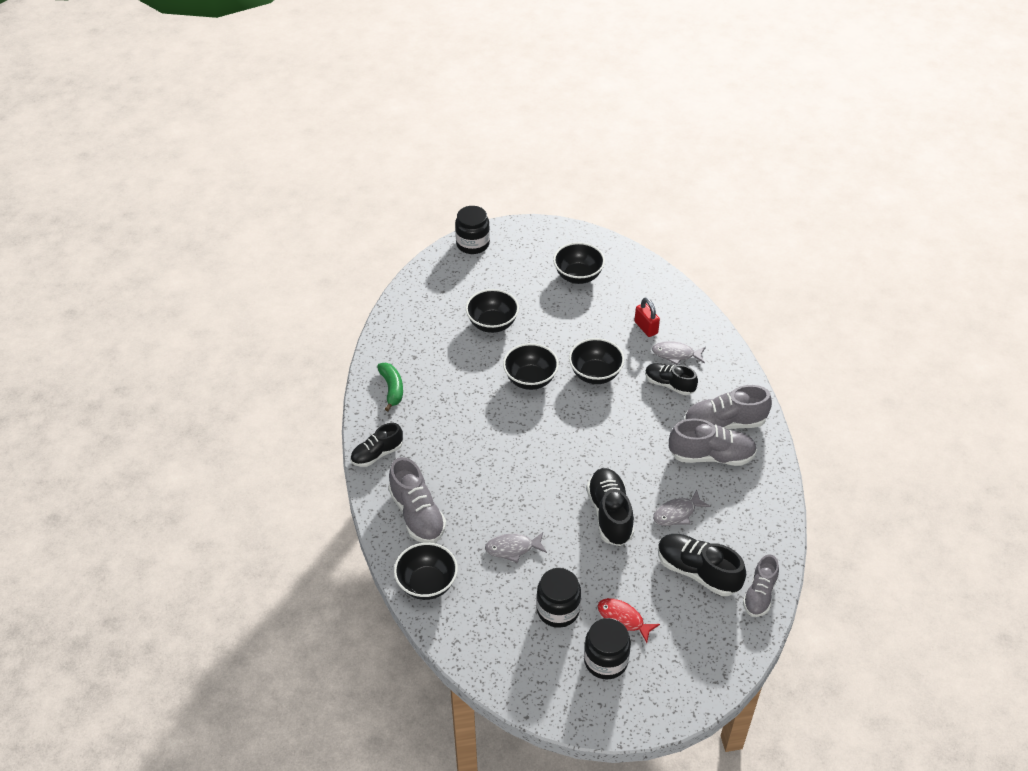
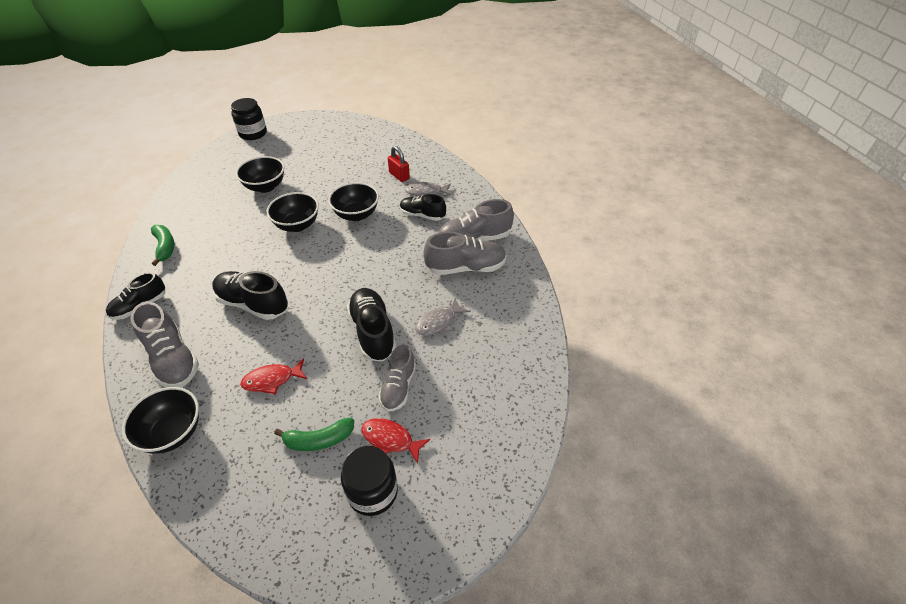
camera: 10 degrees left, 0 degrees up
grey fish [485,532,547,563] -> red fish [240,358,307,394]
black jar [537,568,581,628] -> green banana [274,418,354,451]
black bowl [553,242,605,284] -> none
black shoe [658,534,746,596] -> black shoe moved to [212,271,288,320]
grey shoe [743,554,779,617] -> grey shoe moved to [379,345,416,412]

